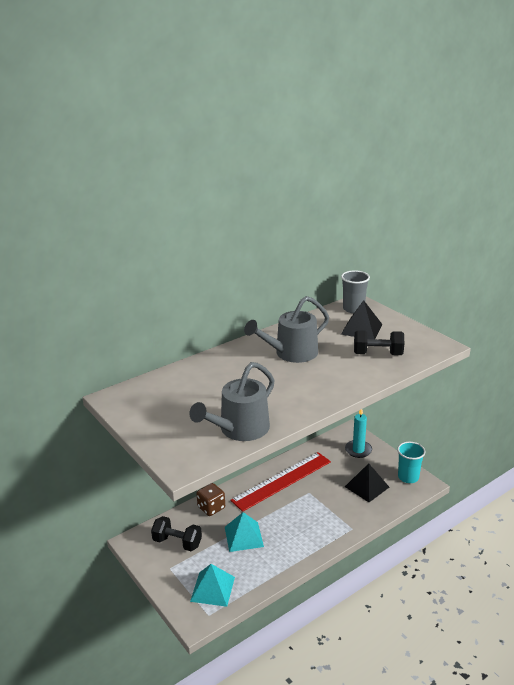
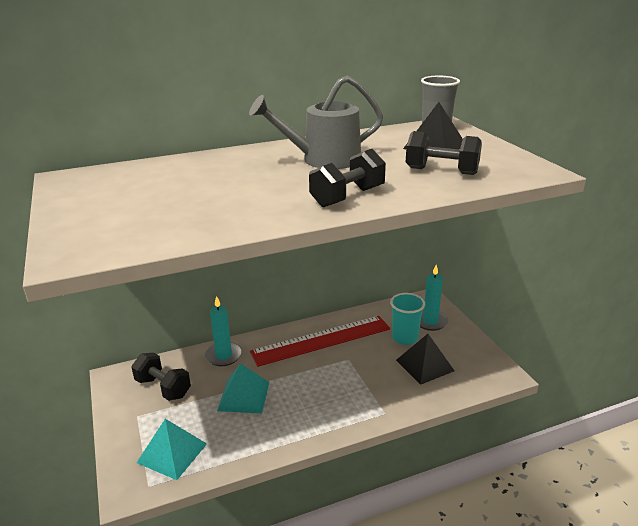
camera: 15 degrees right, 0 degrees up
grey watering can [189,362,275,441] -> none
brown dice [197,483,225,516] -> turquoise candle [205,296,242,366]
turquoise cup [397,442,426,483] -> turquoise cup moved to [390,293,425,345]
none -> black dumbbell [309,149,386,207]

